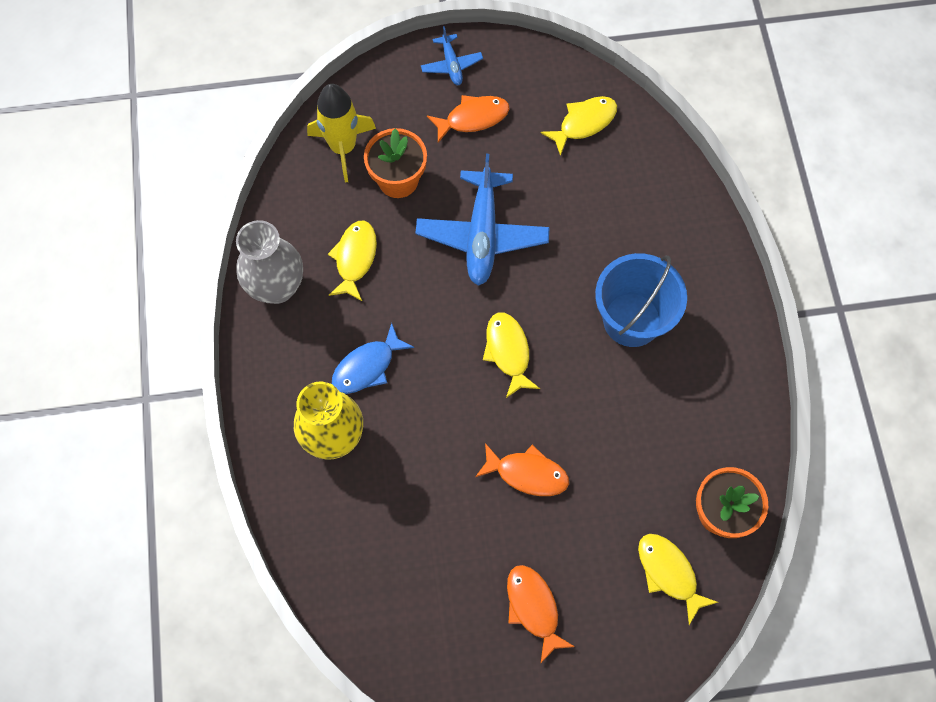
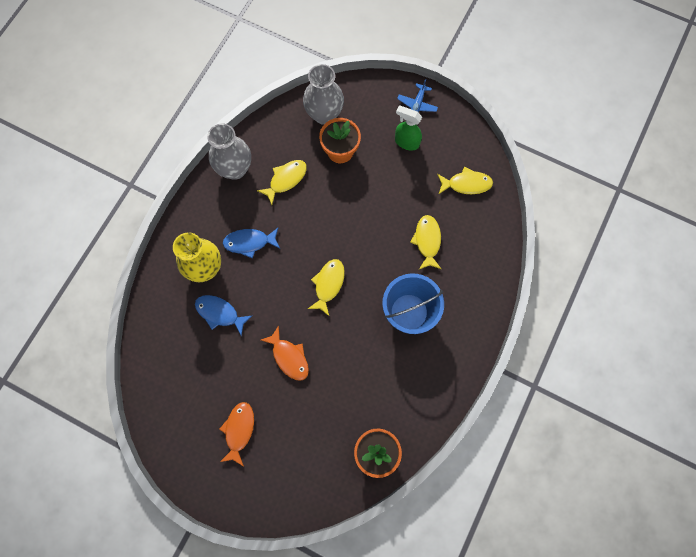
camera: 35 degrees right, 5 degrees up
yellow rocket [307,84,376,182] -> grey vase [303,64,344,125]
blue plane [415,154,550,286] -> none
orange fish [427,95,510,143] -> green spray bottle [395,106,422,151]
yellow fish [638,534,718,625] -> yellow fish moved to [410,215,441,269]
none -> blue fish [195,295,252,336]

